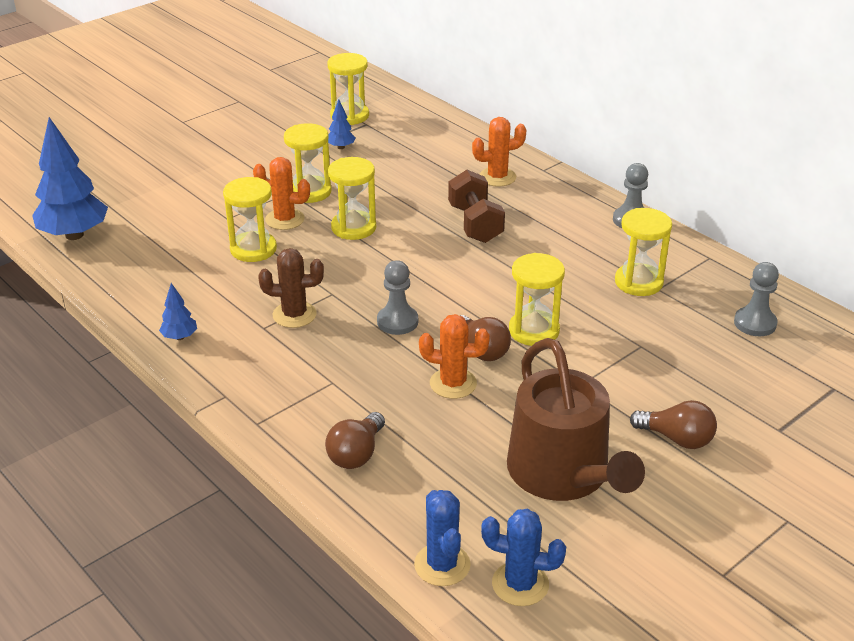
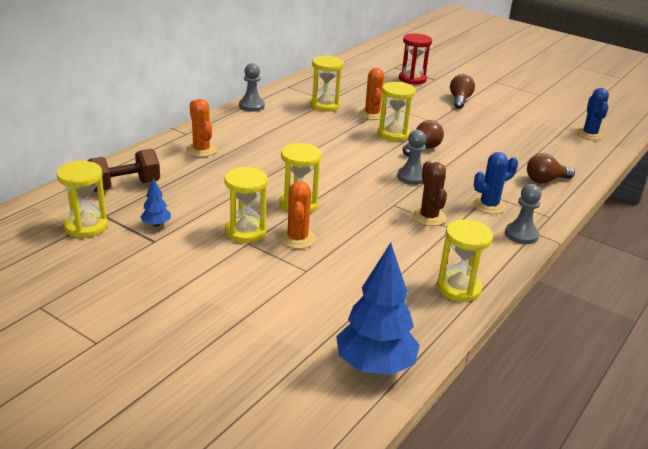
camera: 105 degrees left, 5 degrees down
blue tree [159,283,197,340] -> none
yellow hourglass [223,177,277,262] -> yellow hourglass moved to [437,219,493,302]
brown light bulb [325,412,385,469] -> brown light bulb turned 150 degrees clockwise [527,153,575,184]
blue cactus [414,490,471,586] -> blue cactus moved to [473,152,518,214]
orange cactus [419,314,490,399] -> orange cactus moved to [359,68,386,120]
brown dumbbell [448,170,505,243] -> brown dumbbell moved to [88,149,160,192]
brown watering can [507,338,645,501] -> none
grey pawn [734,262,779,336] -> grey pawn moved to [505,184,542,244]
none -> red hourglass [399,33,432,84]

